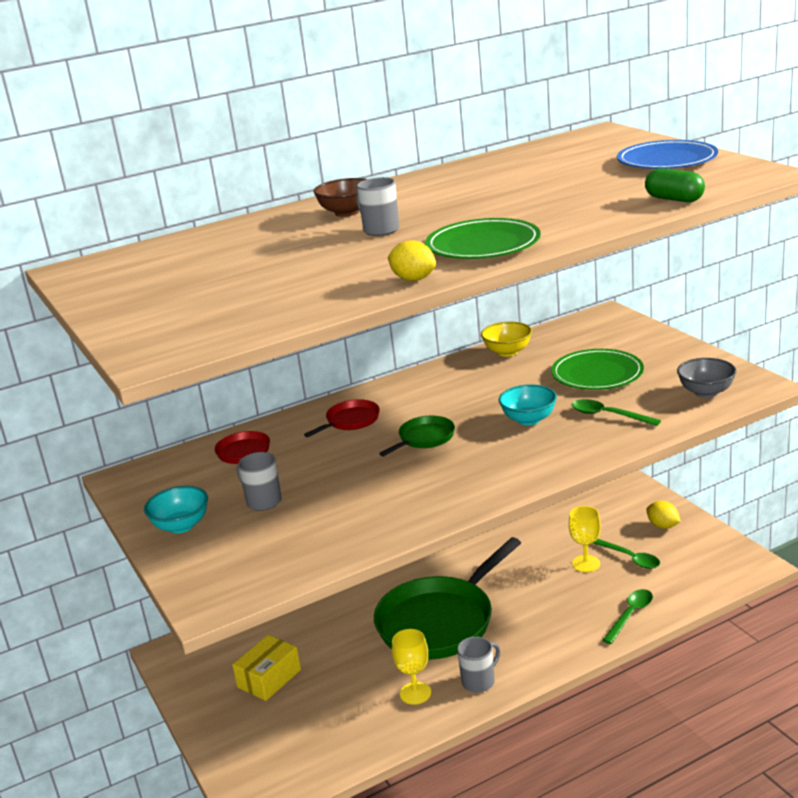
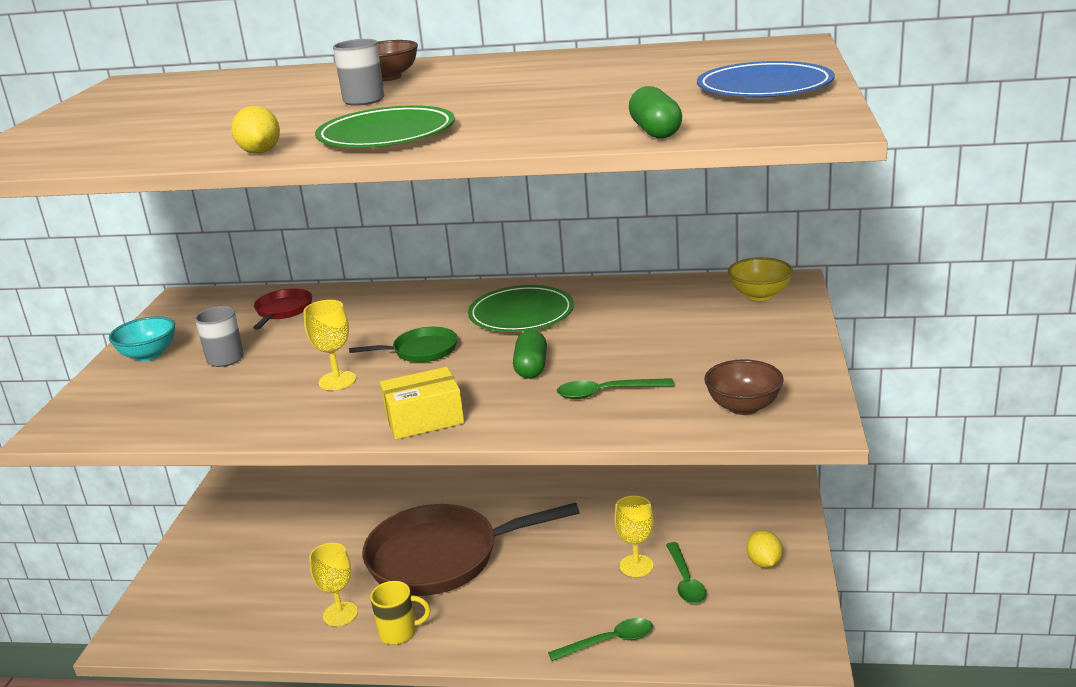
camera: 35 degrees right, 0 degrees up
yellow box [232,635,301,701] -> yellow box moved to [380,367,464,439]
red pan [304,399,380,437] -> none
green pan [374,537,521,659] -> brown pan [362,502,579,596]
grey mug [457,637,501,693] -> yellow mug [370,581,430,644]
yellow bowl [481,322,532,357] -> yellow bowl moved to [728,257,793,301]
turquoise bowl [499,384,557,426] -> green capsule [513,330,547,379]
green plate [551,349,644,390] -> green plate moved to [468,285,574,332]
green spoon [571,399,661,426] -> green spoon turned 75 degrees counterclockwise [557,378,674,399]
grey bowl [677,358,737,398] -> brown bowl [704,359,784,415]
none -> yellow goblet [304,300,356,390]

